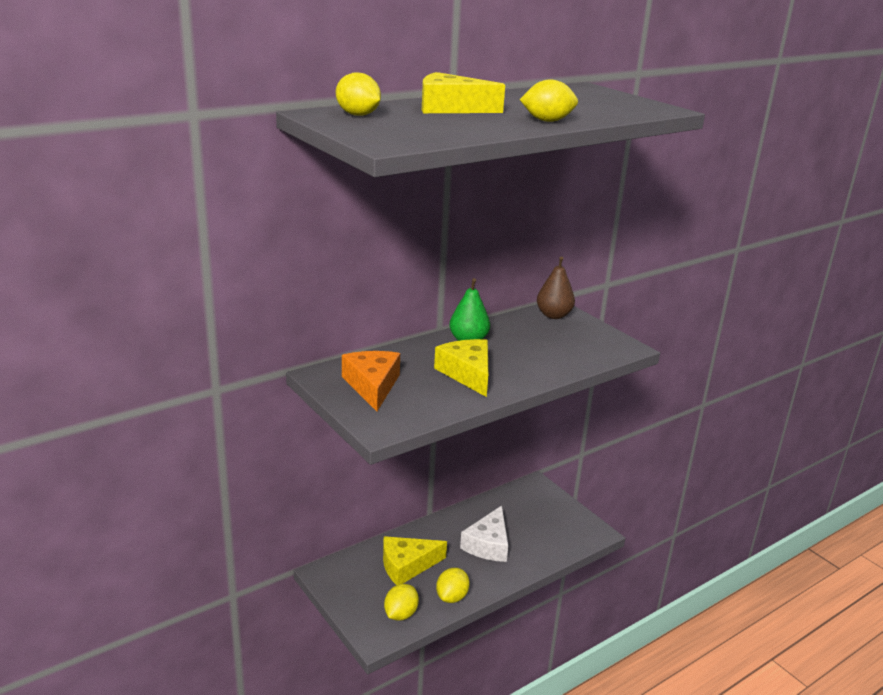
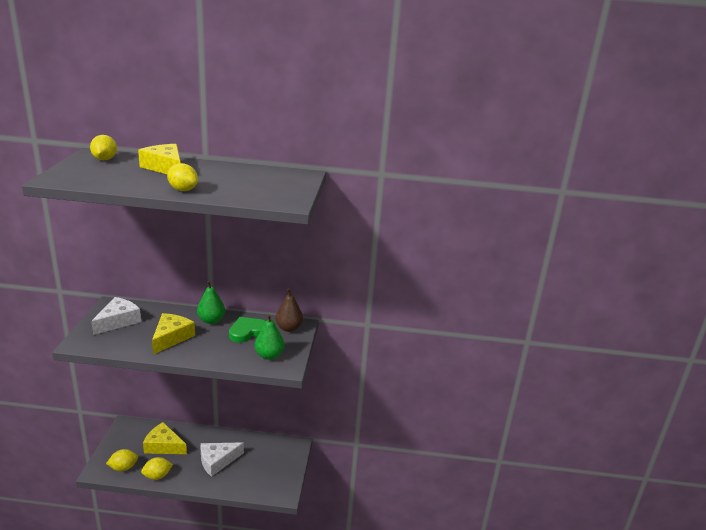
camera: 40 degrees right, 0 degrees up
orange cheese [342,351,400,411] -> white cheese [91,297,141,335]
none -> green heart [229,317,266,343]
none -> green pear [255,314,285,360]

